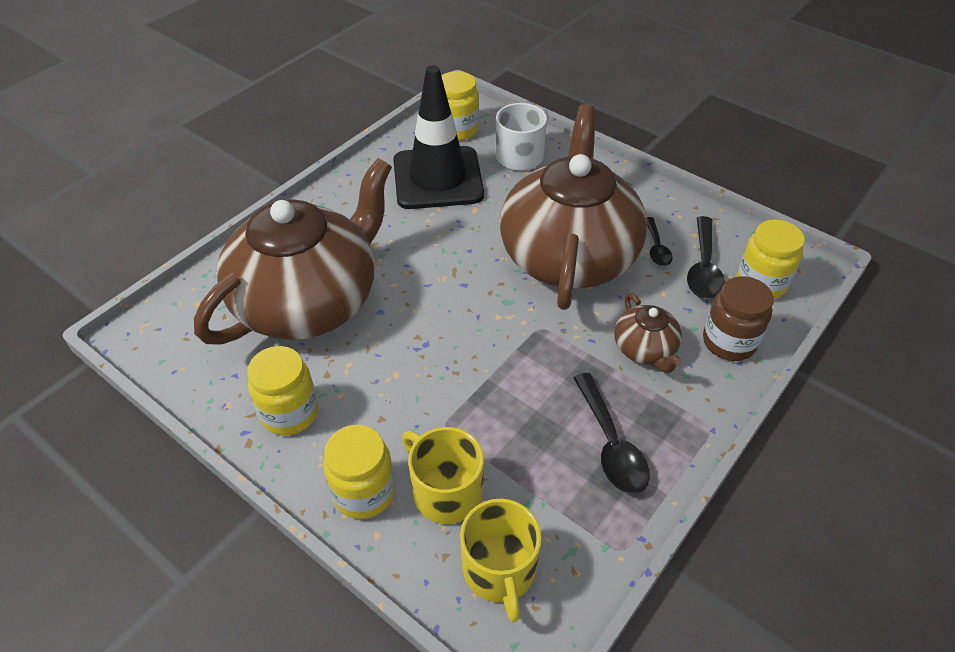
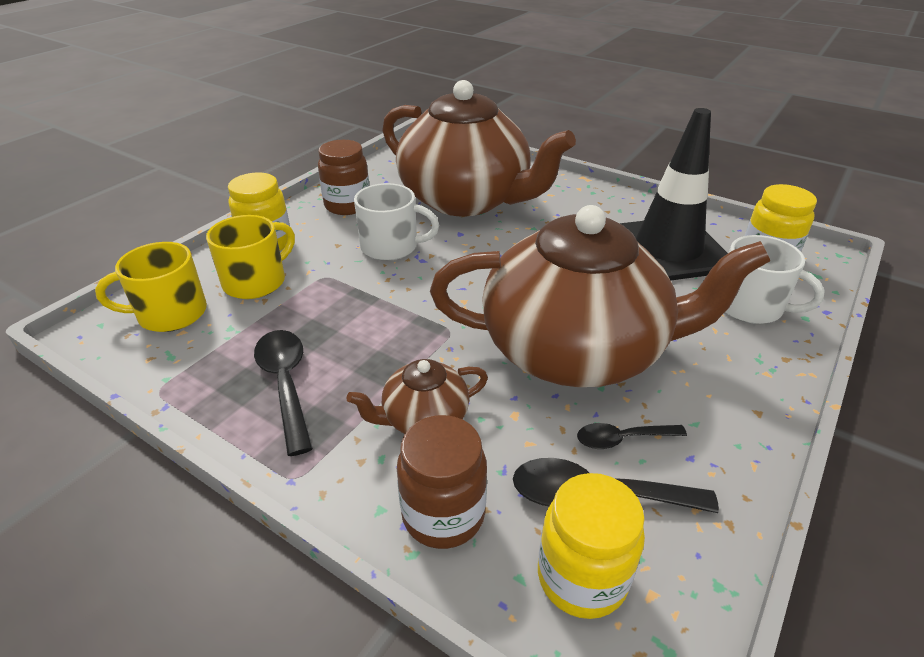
camera: 85 degrees right, 10 degrees down
yellow jar [247,346,318,436] -> brown jar [318,140,370,215]
black spoon [573,373,650,494] -> black spoon turned 90 degrees clockwise [254,330,313,456]
none -> white mug [354,183,439,261]

